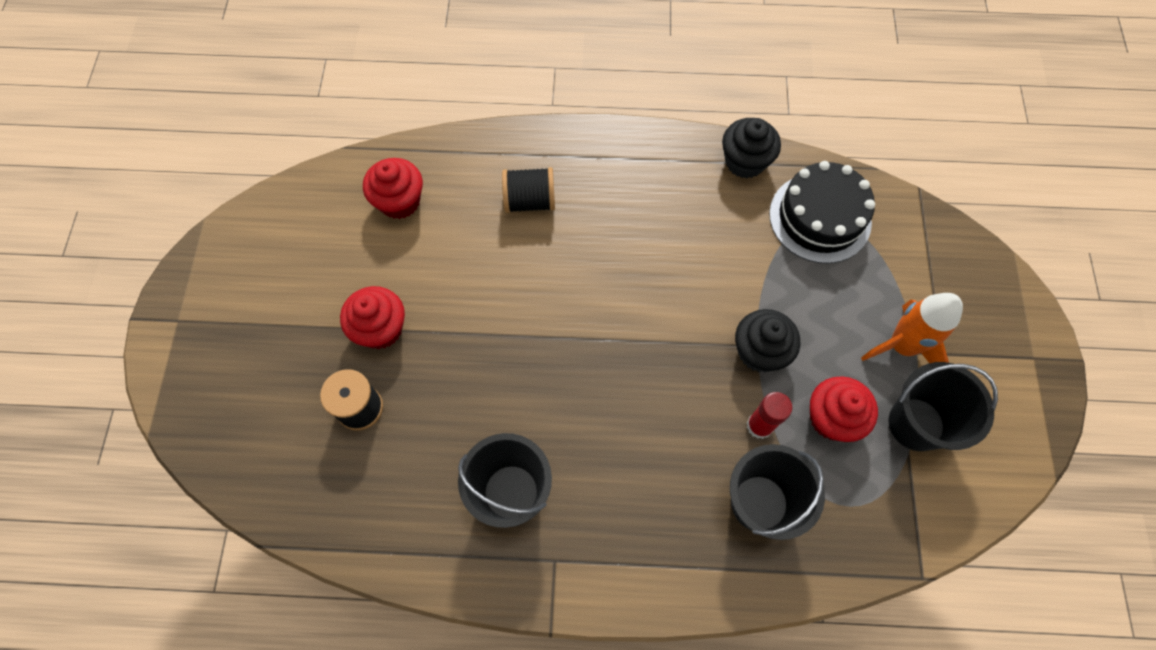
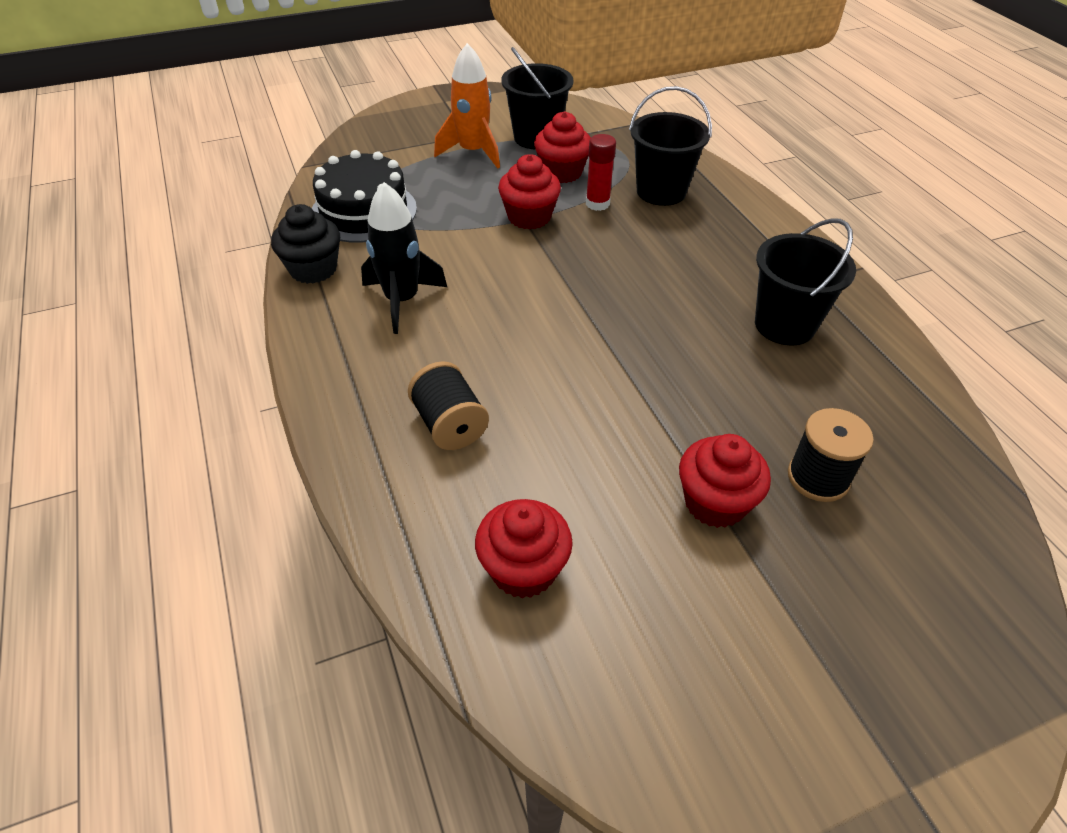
camera: 115 degrees left, 20 degrees down
black cupcake [735,309,800,372] -> red cupcake [498,154,561,229]
none -> black rocket [361,182,447,334]

